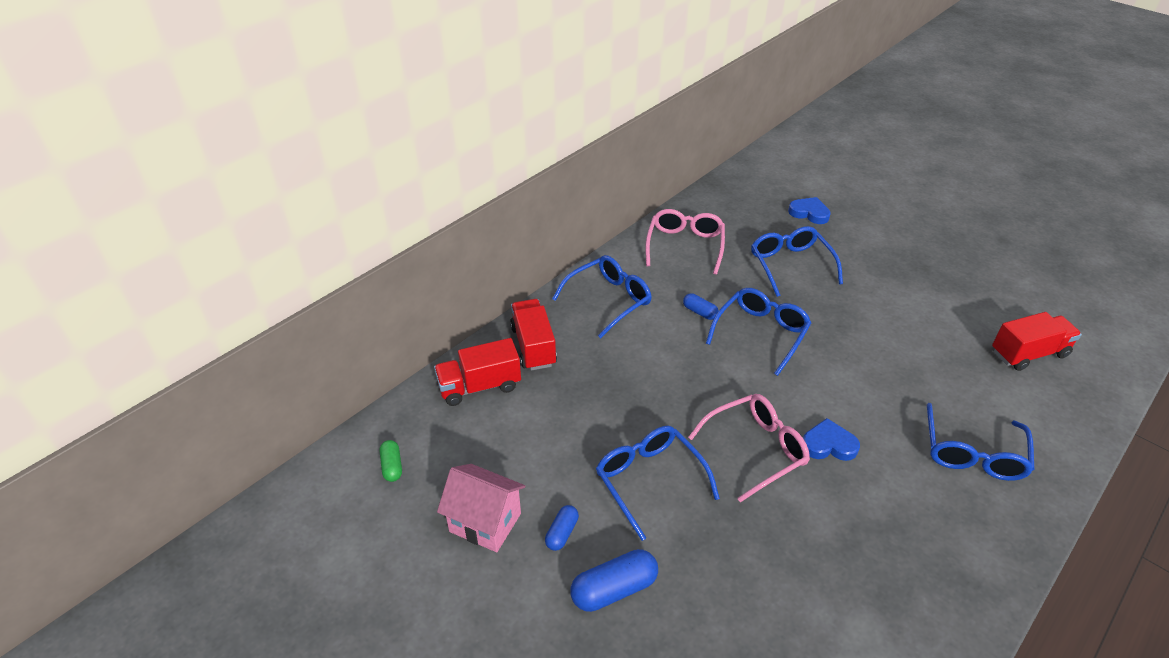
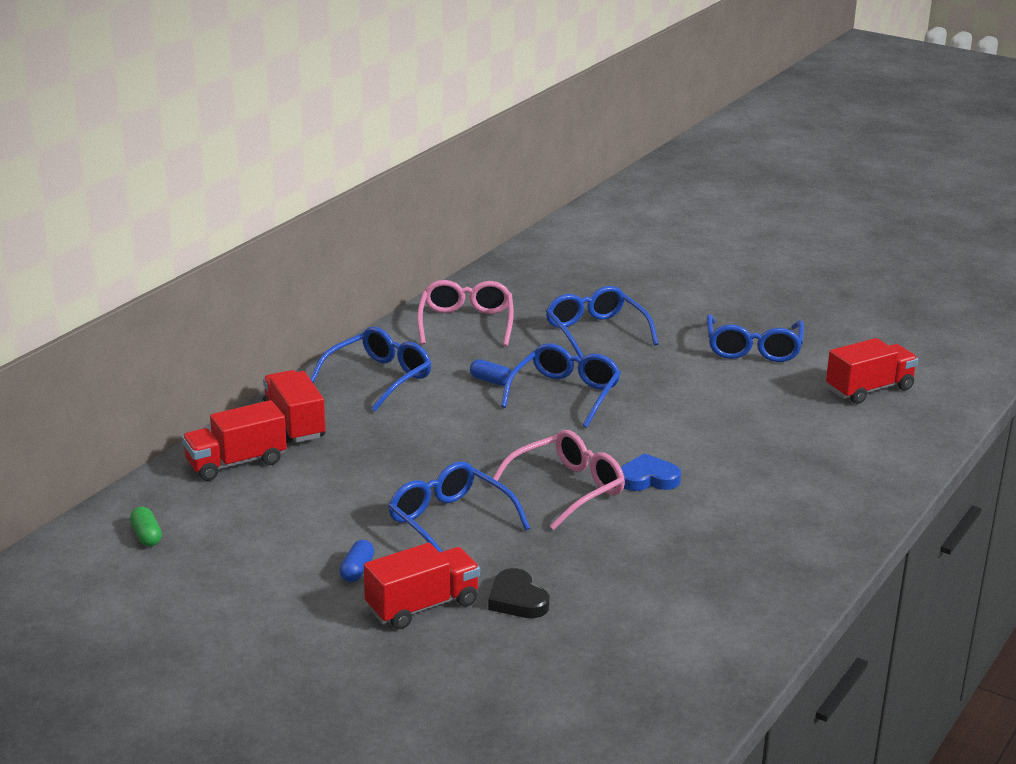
camera: 10 degrees left, 15 degrees down
pink house [437,464,525,552] -> none
blue capsule [570,549,658,612] -> red truck [364,543,480,629]
blue heart [788,197,831,224] -> none
blue glasses [927,403,1035,481] -> blue glasses moved to [707,314,804,362]
none -> black heart [488,568,550,618]

